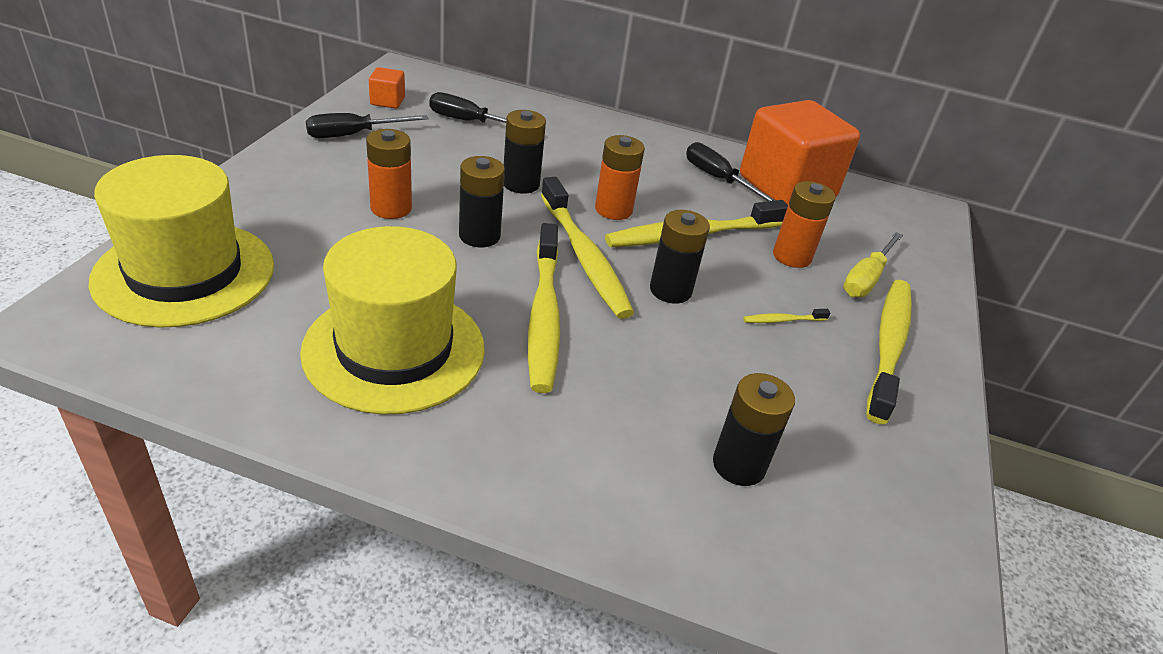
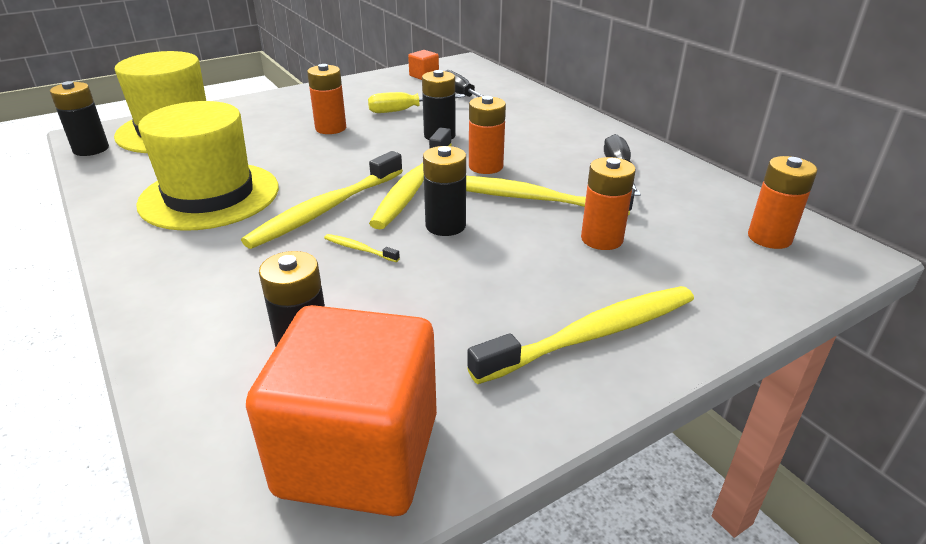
camera: 45 degrees right, 5 degrees down
black screwdriver [306,113,429,138] -> none
black battery [459,156,505,247] -> black battery moved to [50,81,109,156]
orange cube [740,100,860,205] -> orange cube moved to [246,305,437,516]
yellow toothbrush [743,309,830,323] -> yellow toothbrush moved to [324,234,400,262]
yellow screwdriver [843,232,903,297] -> yellow screwdriver moved to [368,92,465,113]
none -> orange battery [748,156,818,249]

